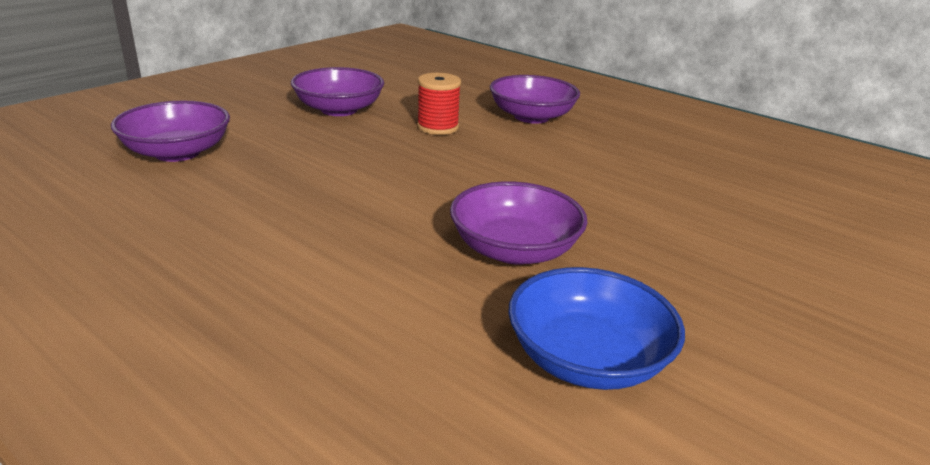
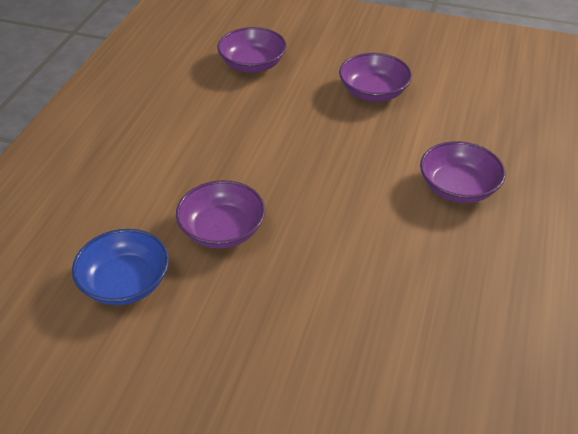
camera: 70 degrees right, 15 degrees up
red spool [417,73,461,135] -> none

